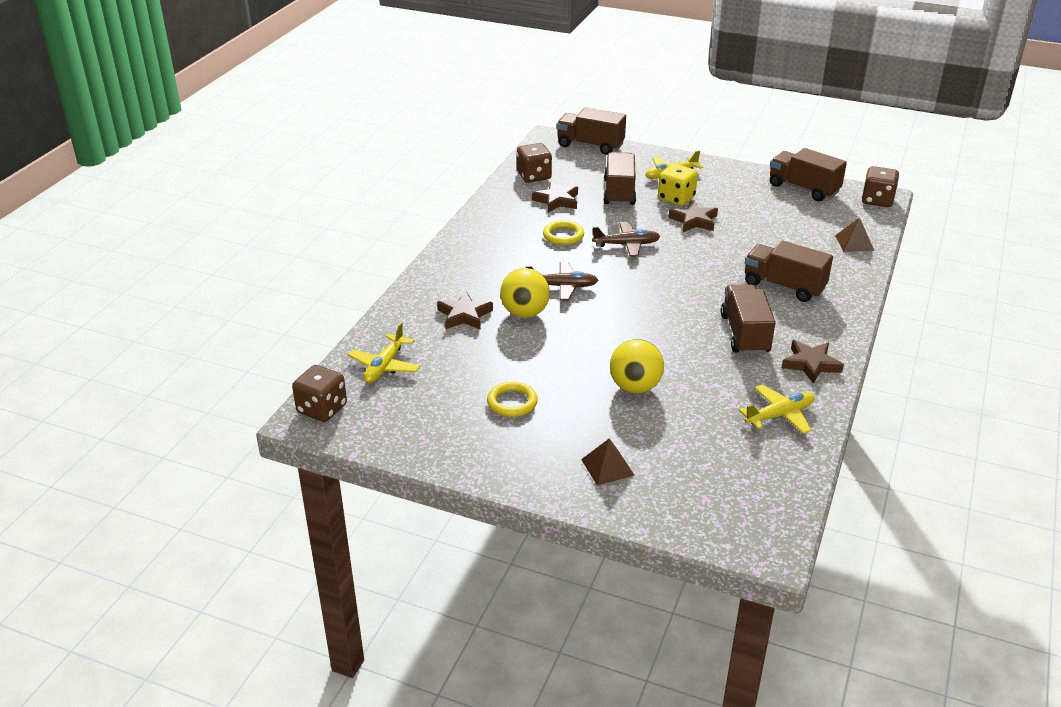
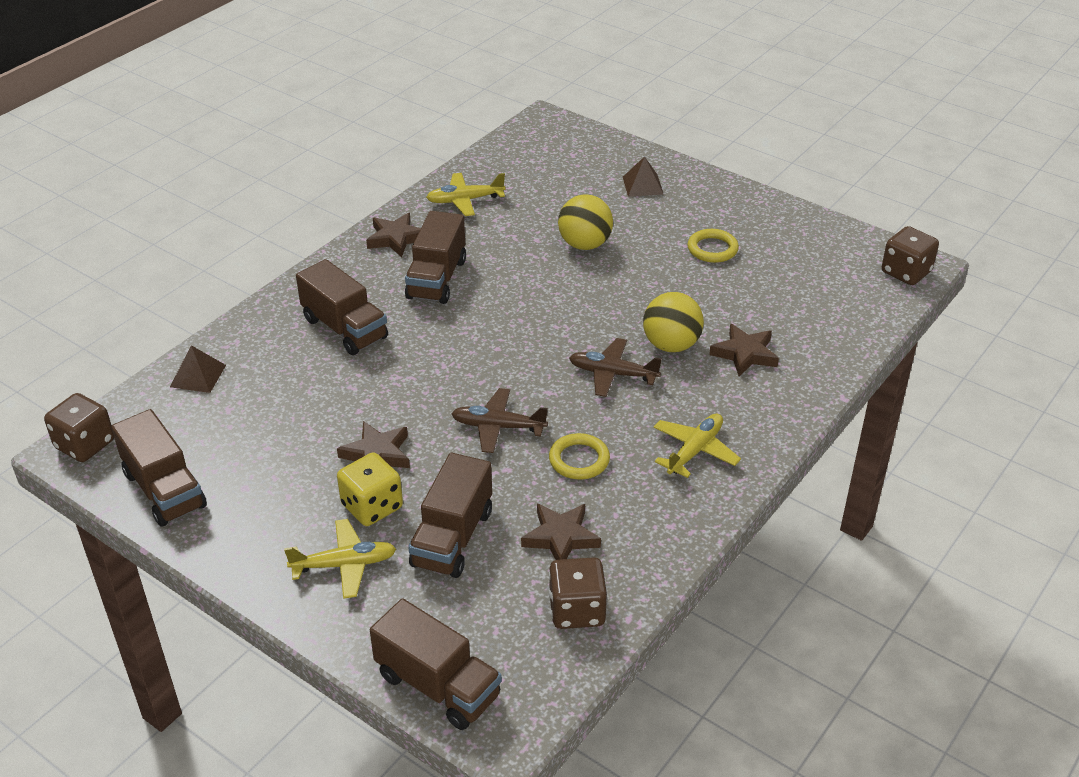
camera: 165 degrees left, 5 degrees up
yellow plane [348,323,420,383] -> yellow plane moved to [654,413,741,478]

